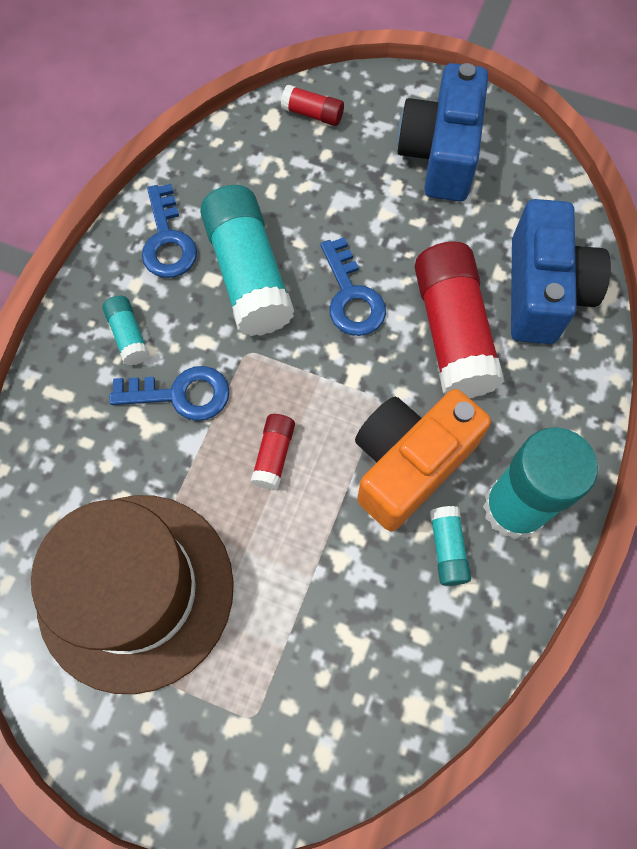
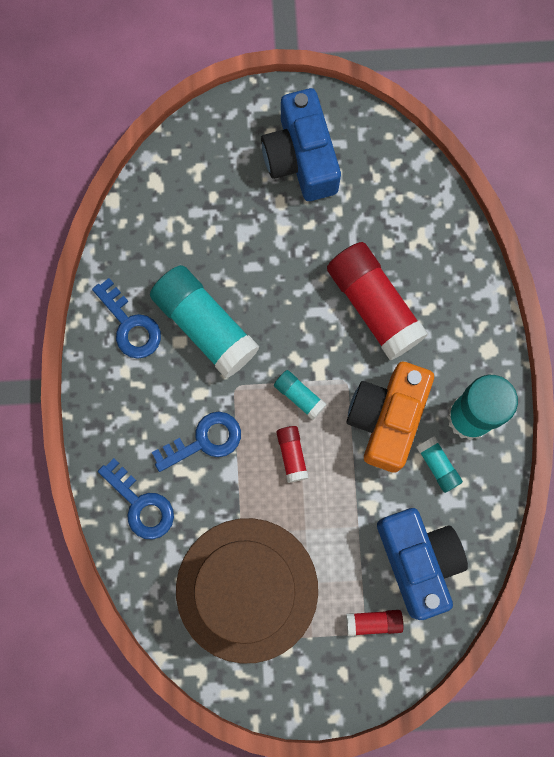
camera: 25 degrees left, 10 degrees up
turquoise glue stick [103,296,150,366] -> turquoise glue stick moved to [274,370,327,420]
red glue stick [281,85,344,126] -> red glue stick moved to [346,610,403,636]
blue key [320,237,386,336] -> blue key moved to [98,458,174,539]
blue camera [511,199,611,344] -> blue camera moved to [377,508,468,620]

